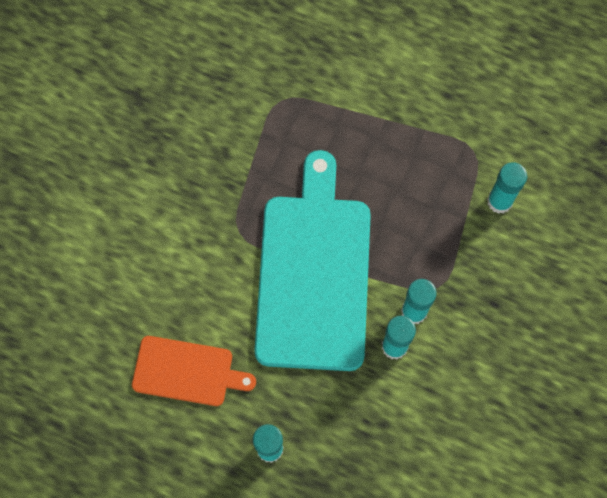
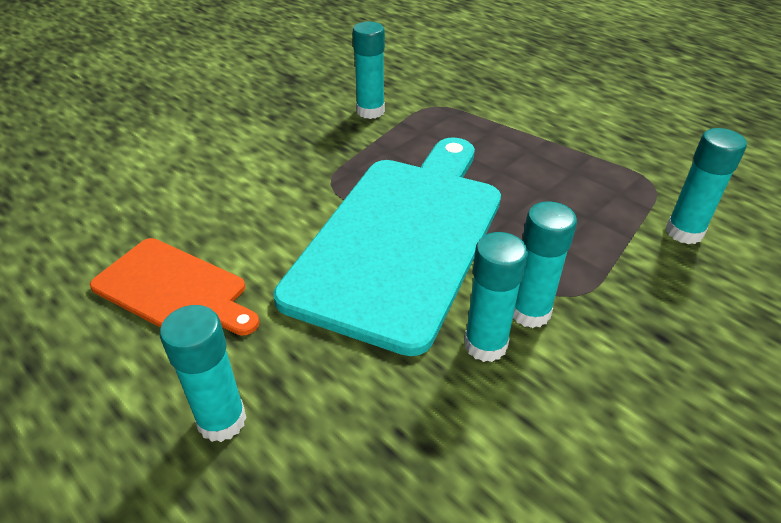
camera: 20 degrees right, 30 degrees down
none -> turquoise glue stick [353,22,385,119]

